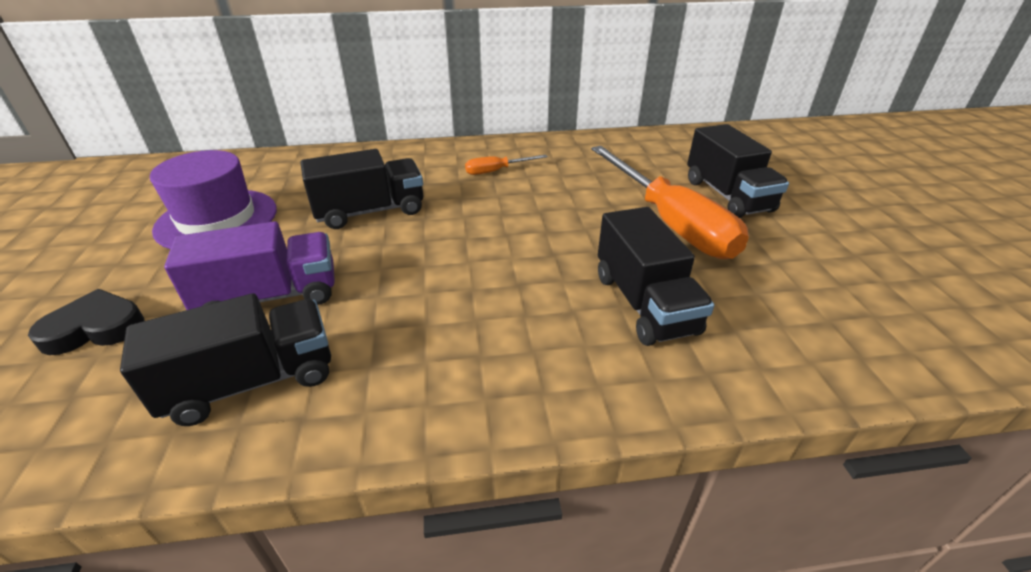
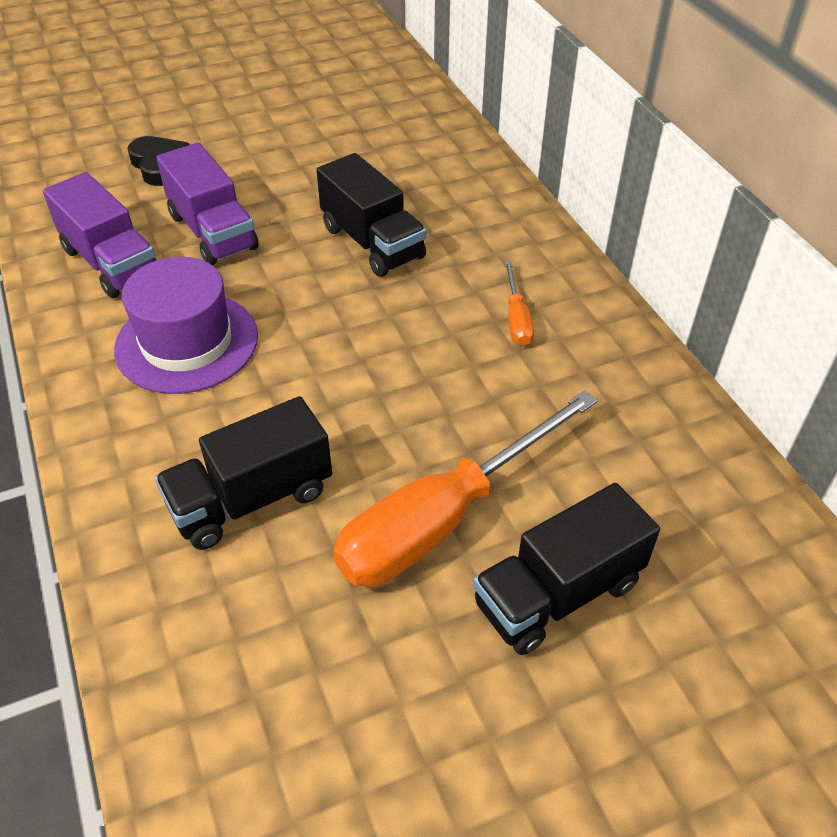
camera: 75 degrees right, 10 degrees up
black truck [120,293,331,426] -> purple truck [43,172,157,298]
purple hat [150,150,277,249] -> purple hat moved to [114,257,258,394]
orange screwdriver [465,155,548,175] -> orange screwdriver turned 150 degrees counterclockwise [504,261,534,346]

